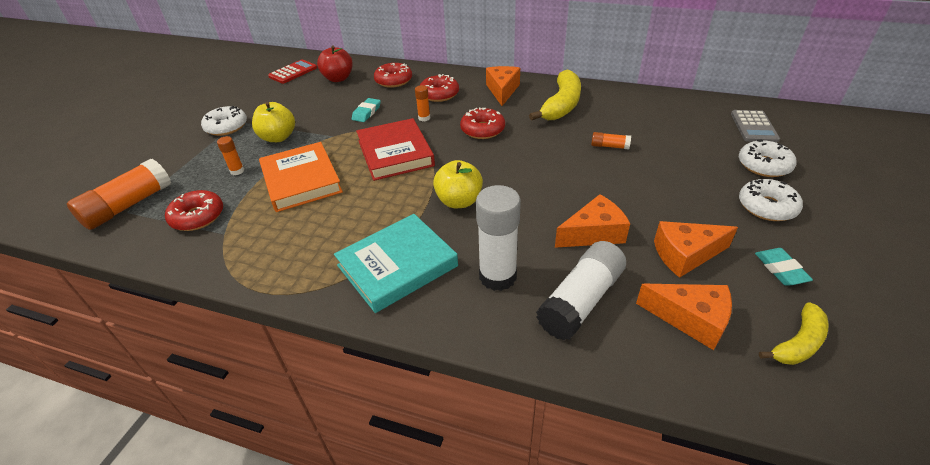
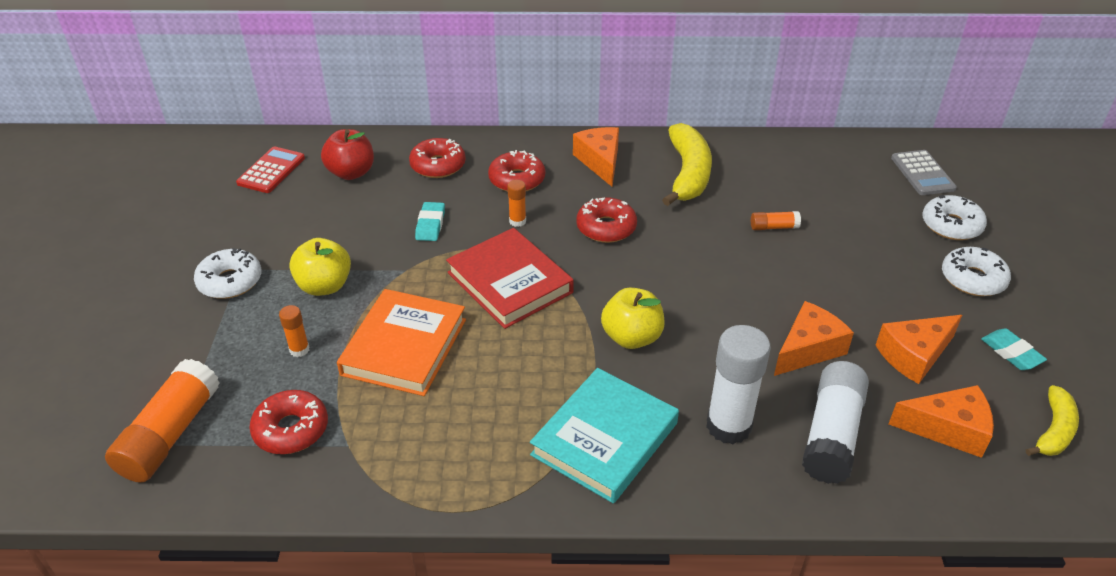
camera: 20 degrees left, 0 degrees up
orange book [259,142,343,212] -> orange book turned 60 degrees clockwise [337,289,466,396]

